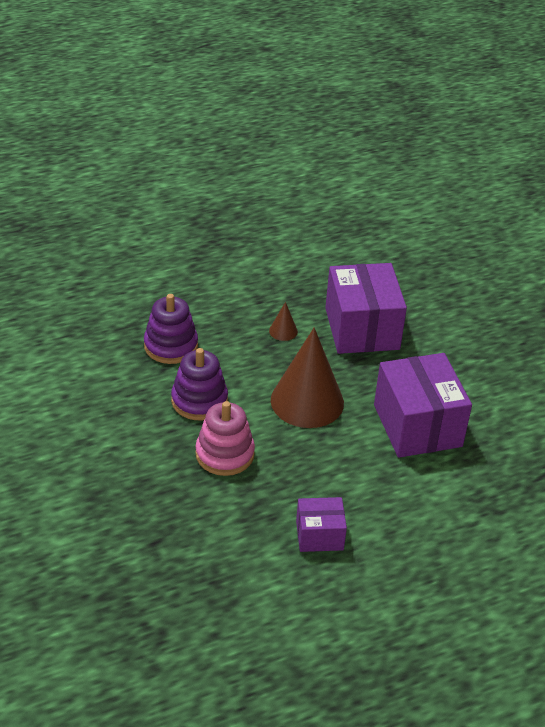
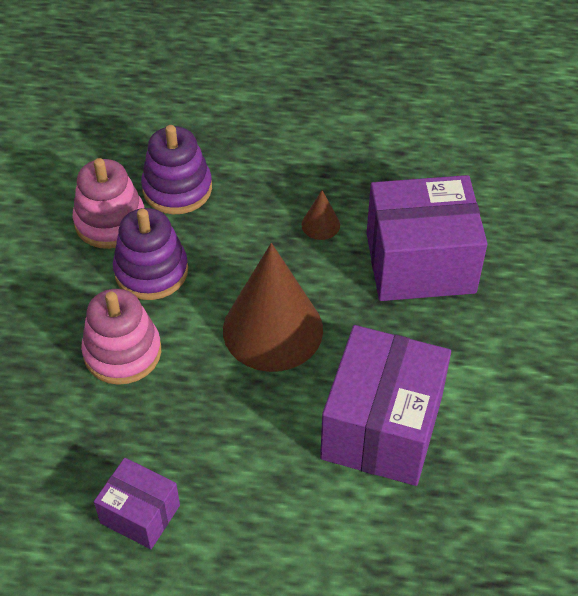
camera: 35 degrees right, 10 degrees up
purple box [325,263,407,354] -> purple box turned 60 degrees clockwise [367,175,488,301]
none -> pink stacking toy [73,158,145,249]

